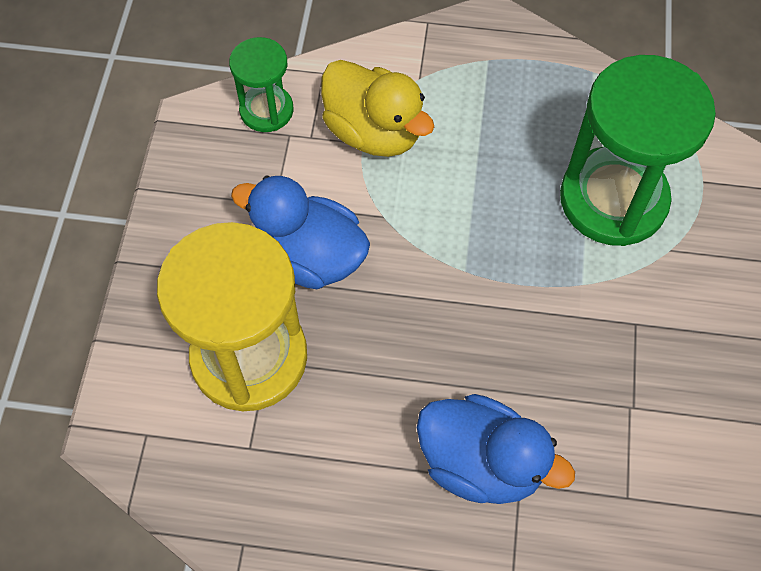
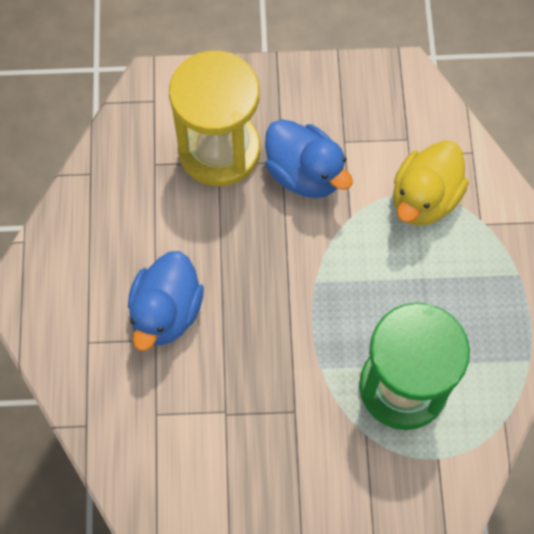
camera: 80 degrees right, 5 degrees up
green hourglass [229,37,293,132] -> none
blue duck [231,176,370,289] -> blue duck turned 120 degrees clockwise [265,119,353,198]

